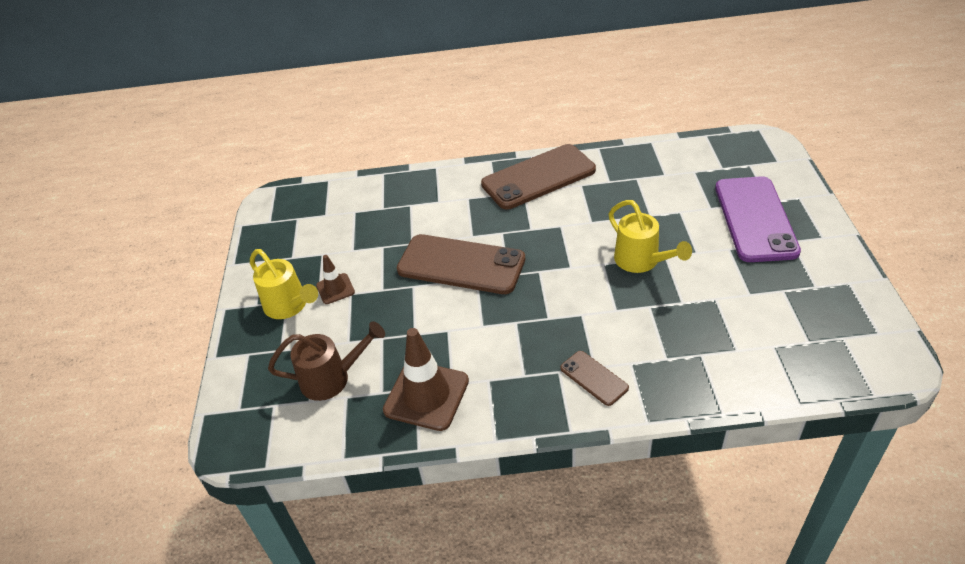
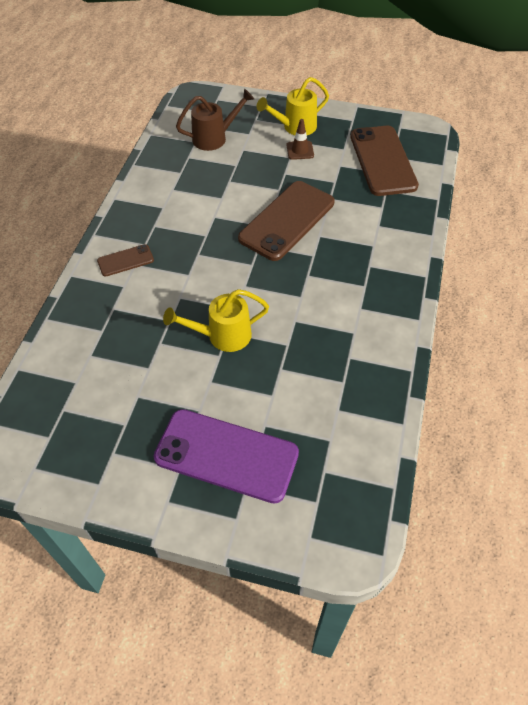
camera: 105 degrees right, 10 degrees up
brown watering can [268,321,385,401] -> brown watering can turned 120 degrees counterclockwise [176,89,254,151]
brown traffic cone [383,328,469,431] -> none
brown phone [481,144,596,209] -> brown phone moved to [350,126,419,196]

